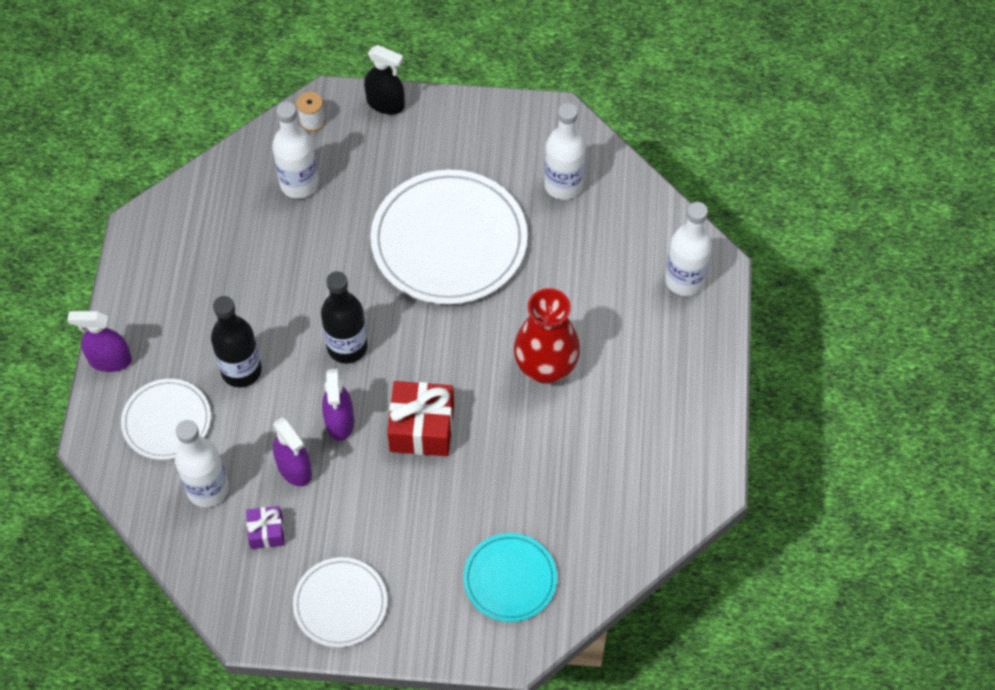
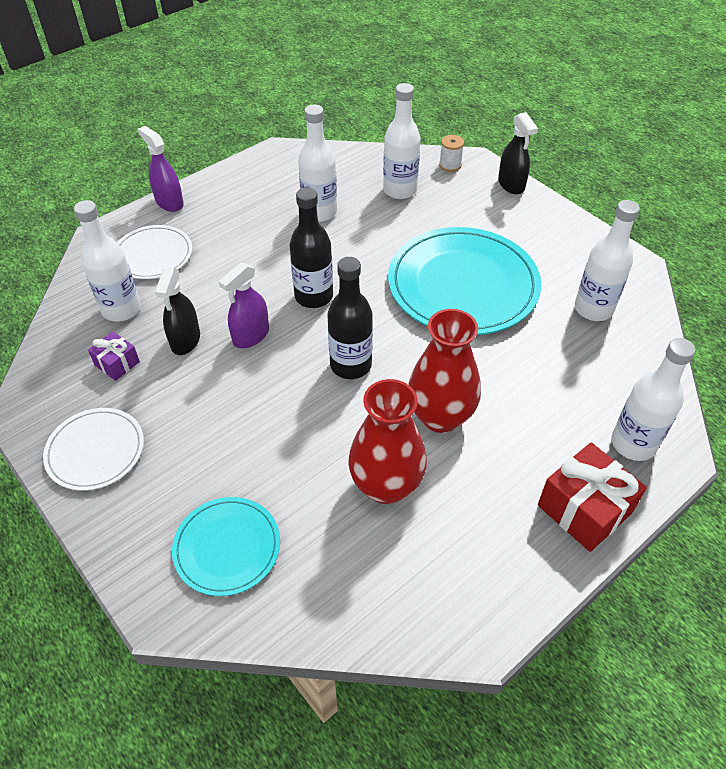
camera: 45 degrees right, 10 degrees down
black bottle [211,296,262,387] -> black bottle moved to [328,257,373,379]
purple spray bottle [273,418,312,486] -> black spray bottle [155,268,200,355]
white plate [370,169,528,304] -> turquoise plate [388,227,541,335]
red gift [387,381,454,456] -> red gift moved to [538,442,647,552]
none -> white bottle [298,105,337,222]
none -> red vase [348,379,427,504]

